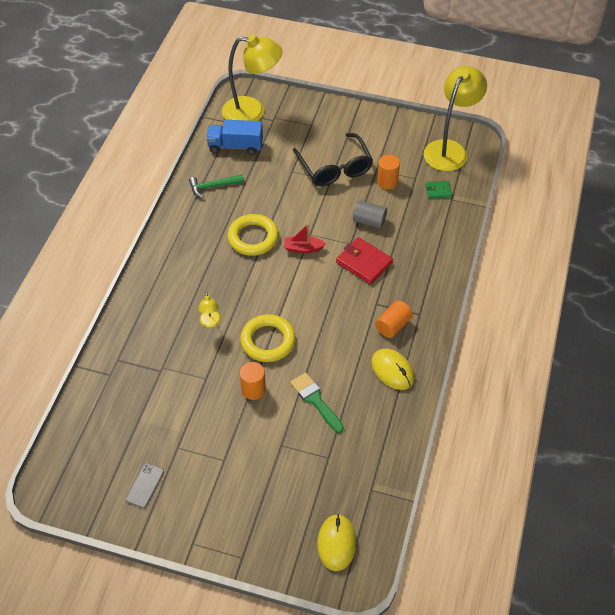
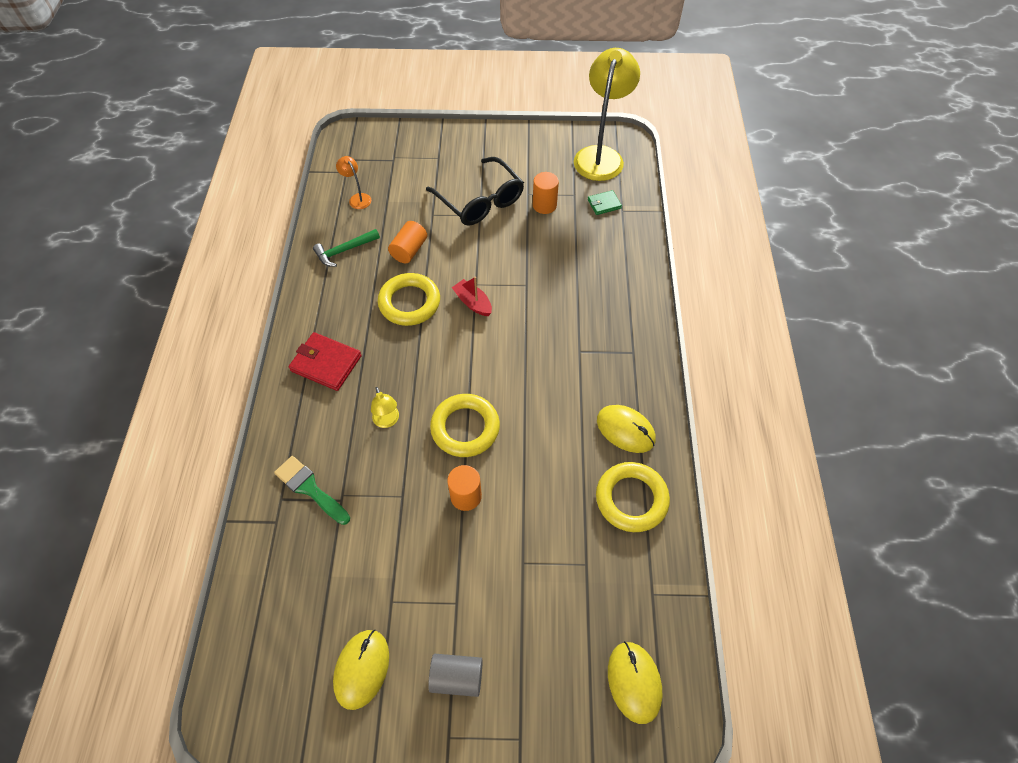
camera: 15 degrees left, 5 degrees up
grey phone [126,463,164,509] -> yellow mouse [333,629,389,710]
blue truck [206,120,263,155] -> orange lamp [336,156,371,209]
yellow lamp [222,35,283,121] -> none
red boat [284,223,326,253] -> red boat turned 60 degrees clockwise [452,276,492,316]
green brush [290,373,344,433] -> green brush moved to [274,456,350,525]
red wallet [336,237,393,285] -> red wallet moved to [289,332,362,391]
grey cylinder [353,200,387,229] -> grey cylinder moved to [428,654,483,697]
orange cylinder [375,300,413,338] -> orange cylinder moved to [388,221,427,263]
none -> yellow ring [596,462,670,532]

